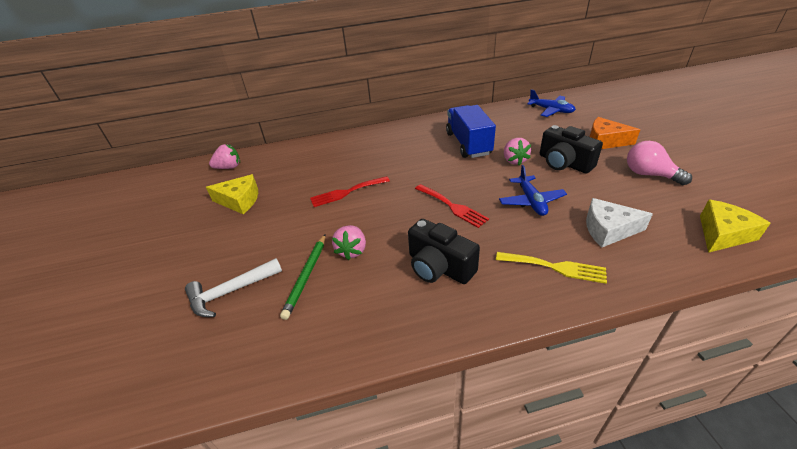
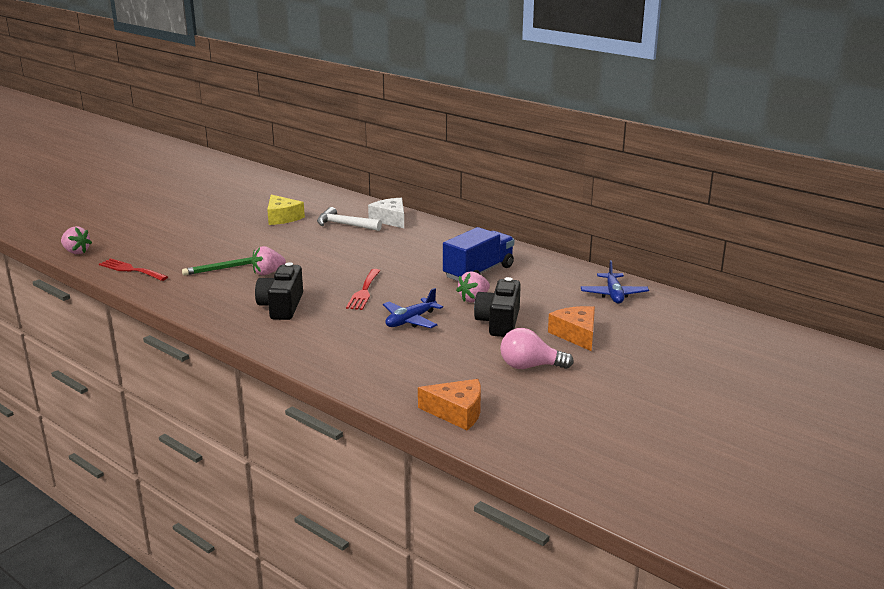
camera: 50 degrees right, 15 degrees down
white hammer [185,258,282,317] -> white hammer moved to [317,207,382,231]
pink strawberry [209,144,240,169] -> pink strawberry moved to [61,226,92,254]
red fork [310,176,390,207] -> red fork moved to [99,258,168,281]
yellow fork [496,252,607,284] -> none
white cheese [586,198,653,247] -> white cheese moved to [368,198,404,228]
pink light bulb [627,141,692,185] -> pink light bulb turned 90 degrees counterclockwise [500,328,574,369]
yellow cheese [700,200,771,253] -> orange cheese [418,379,481,430]

